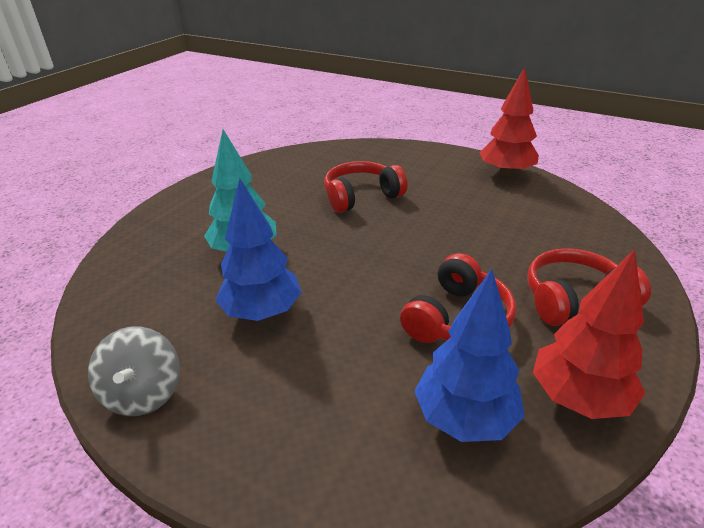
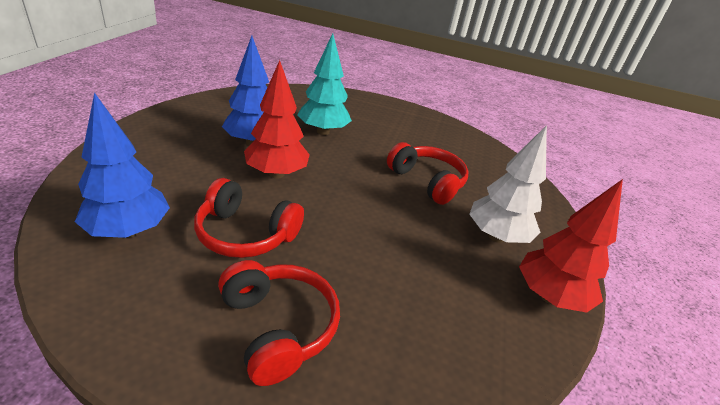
camera: 70 degrees right, 0 degrees up
grey spinning top [88,327,180,416] -> none
red tree [533,249,645,419] -> red tree moved to [244,60,310,179]
none -> white tree [469,125,547,243]

